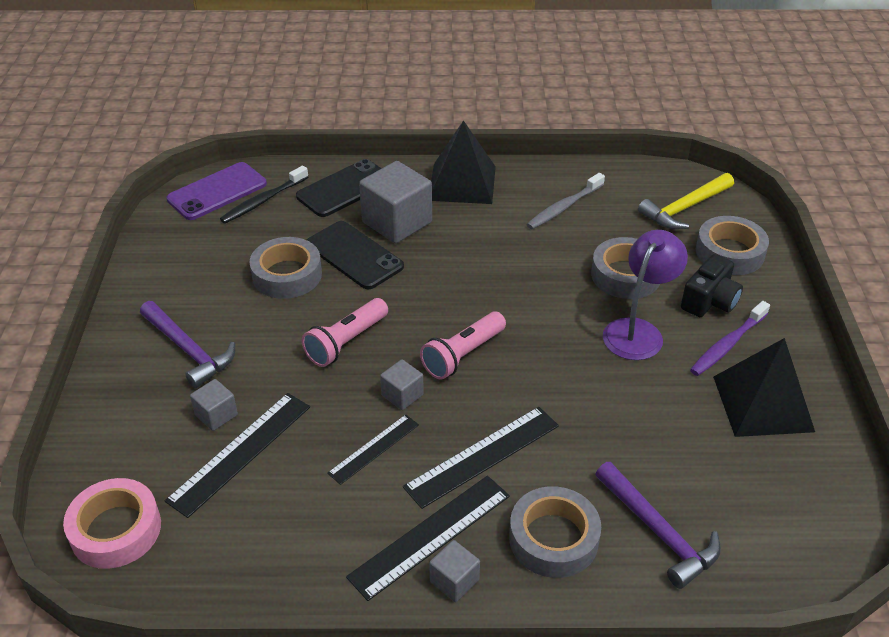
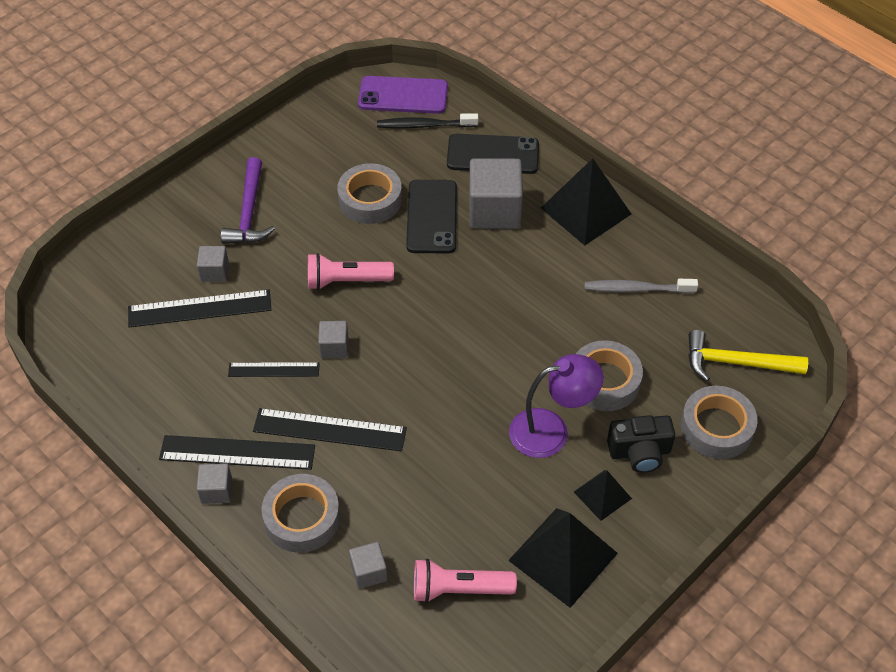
camera: 45 degrees right, 10 degrees up
pink tape [63,478,161,569] -> none
pink flashlight [420,312,506,380] -> pink flashlight moved to [414,558,517,603]
purple hammer [595,462,721,589] -> grey cube [349,542,388,589]
purple toothbrush [690,301,770,376] -> black pyramid [574,470,632,521]

